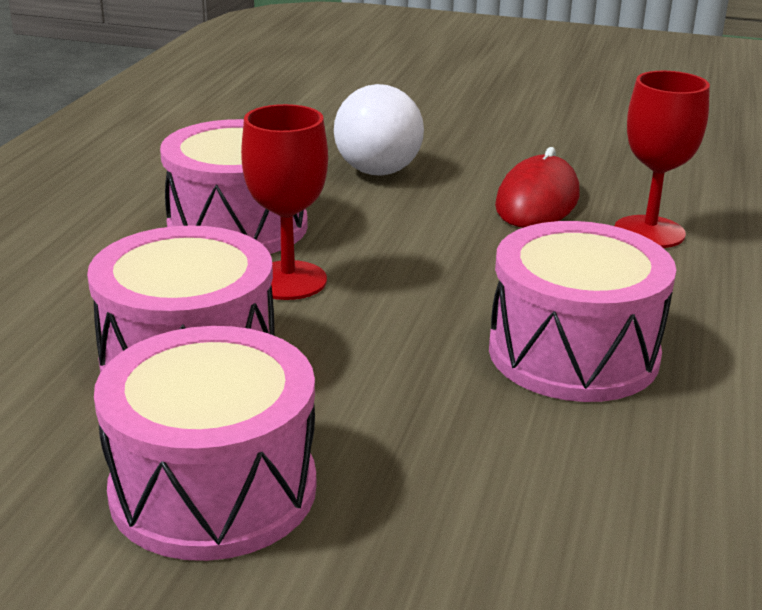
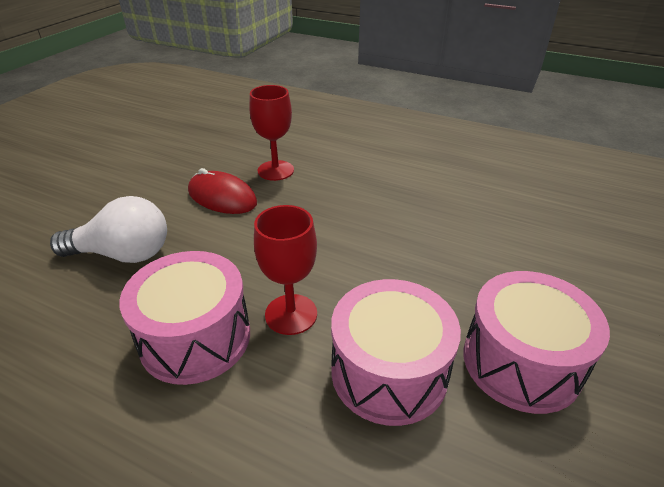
camera: 80 degrees left, 10 degrees up
pink drum [489,221,676,402] -> none

